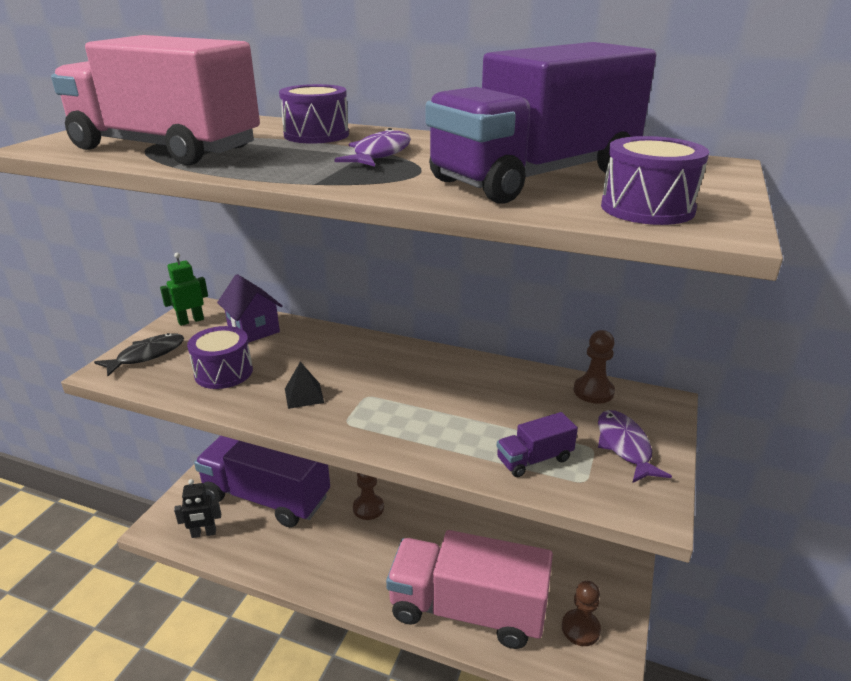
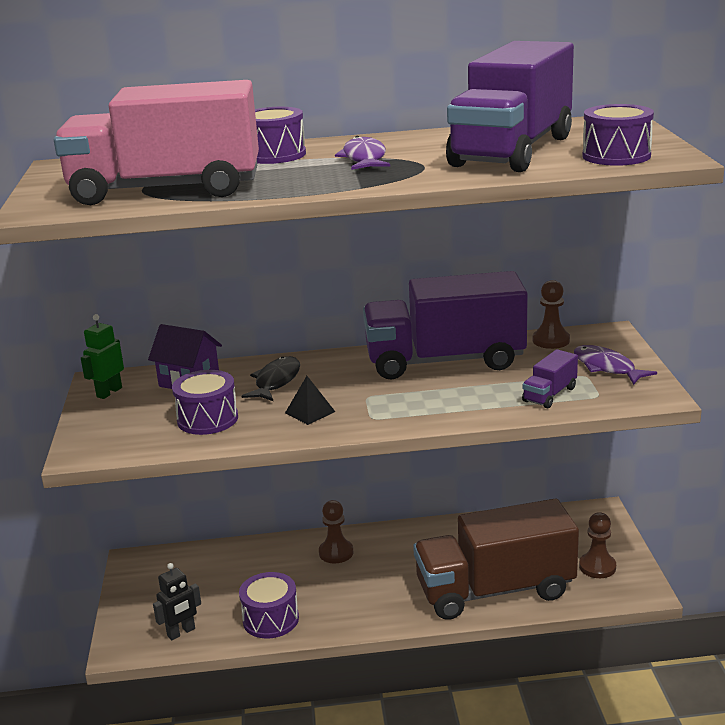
camera: 25 degrees left, 5 degrees down
black fish [94,333,184,376] -> black fish moved to [242,356,300,401]
purple truck [194,436,330,527] -> purple truck moved to [363,271,528,379]
pink truck [386,530,553,649] -> brown truck [413,499,579,620]
none -> purple drum [239,572,299,639]

